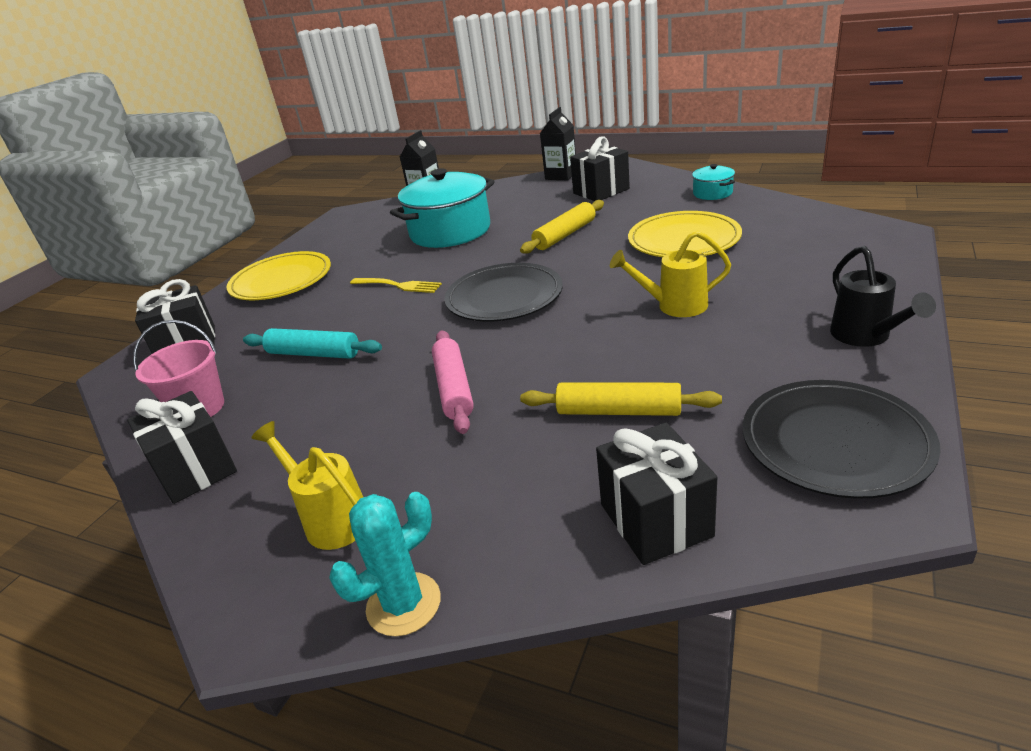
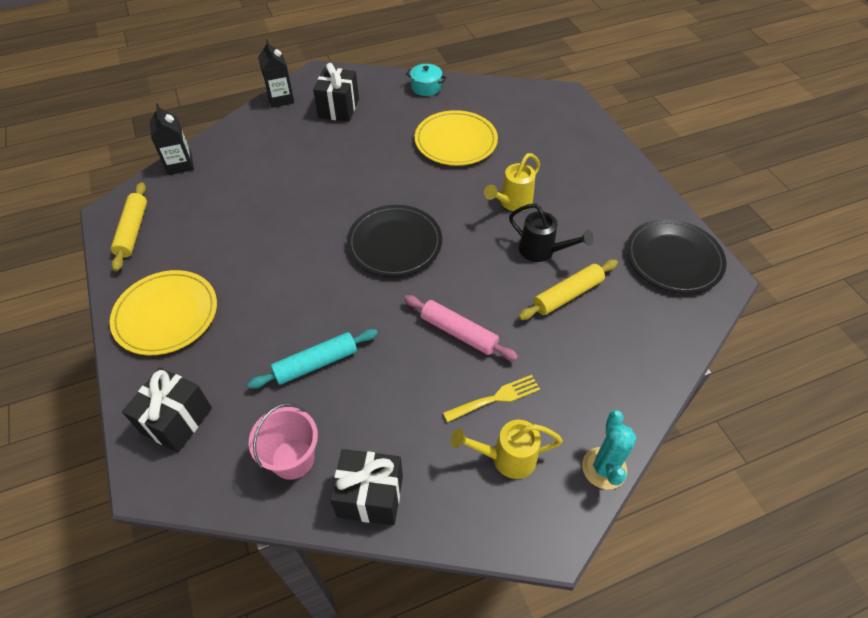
camera: 50 degrees left, 20 degrees up
yellow fork [350,278,442,293] -> yellow fork moved to [443,375,540,422]
turquoise pot [390,168,495,248] -> none
yellow rolling pin [520,200,604,254] -> yellow rolling pin moved to [111,182,147,271]
black gift [596,423,717,565] -> none
black watering can [830,246,936,347] -> black watering can moved to [509,204,593,262]

